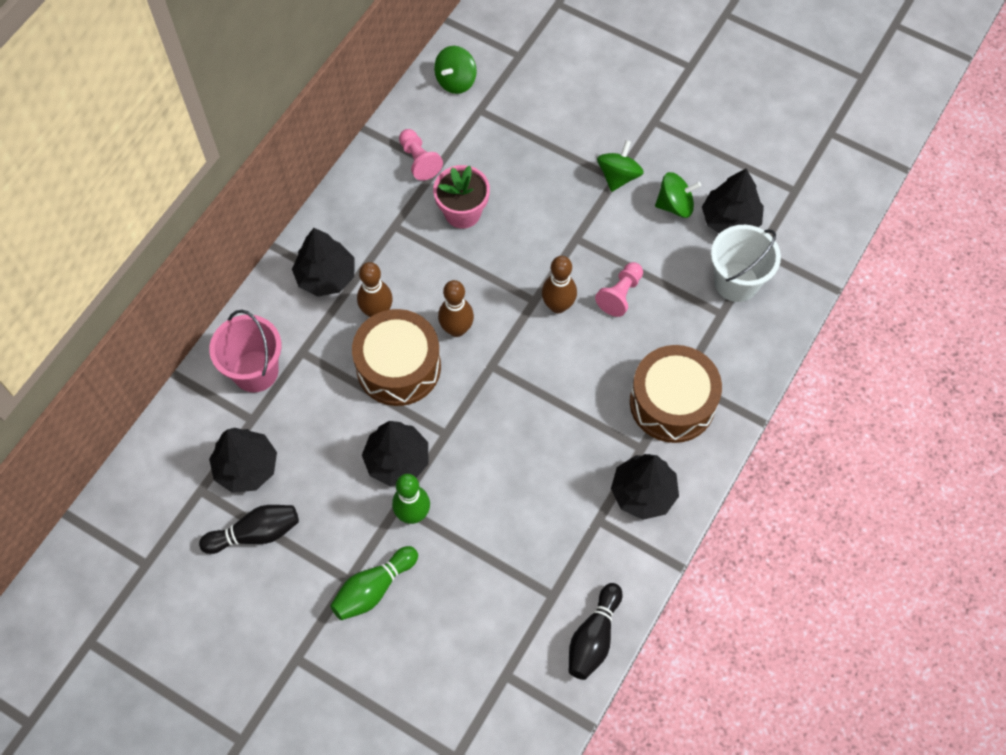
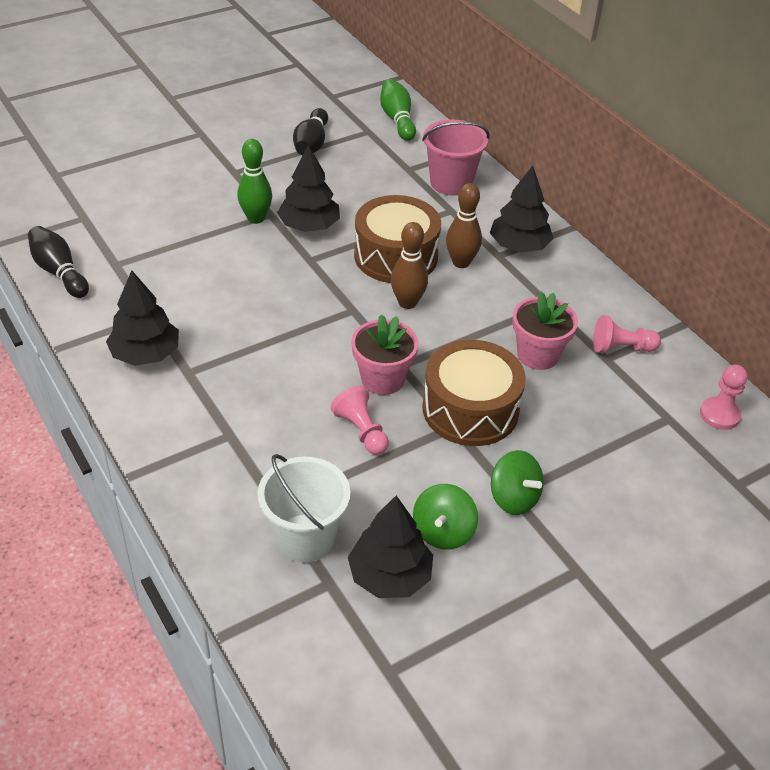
camera: 115 degrees right, 20 degrees down
black tree [209,428,277,493] -> none
green bowling pin [330,546,418,620] -> green bowling pin moved to [380,79,416,141]
green spinning top [434,46,477,94] -> pink pawn [700,365,747,430]
brown bowling pin [542,256,577,313] -> pink flower pot [351,314,419,395]
brown drum [630,345,722,443] -> brown drum moved to [422,340,526,446]

